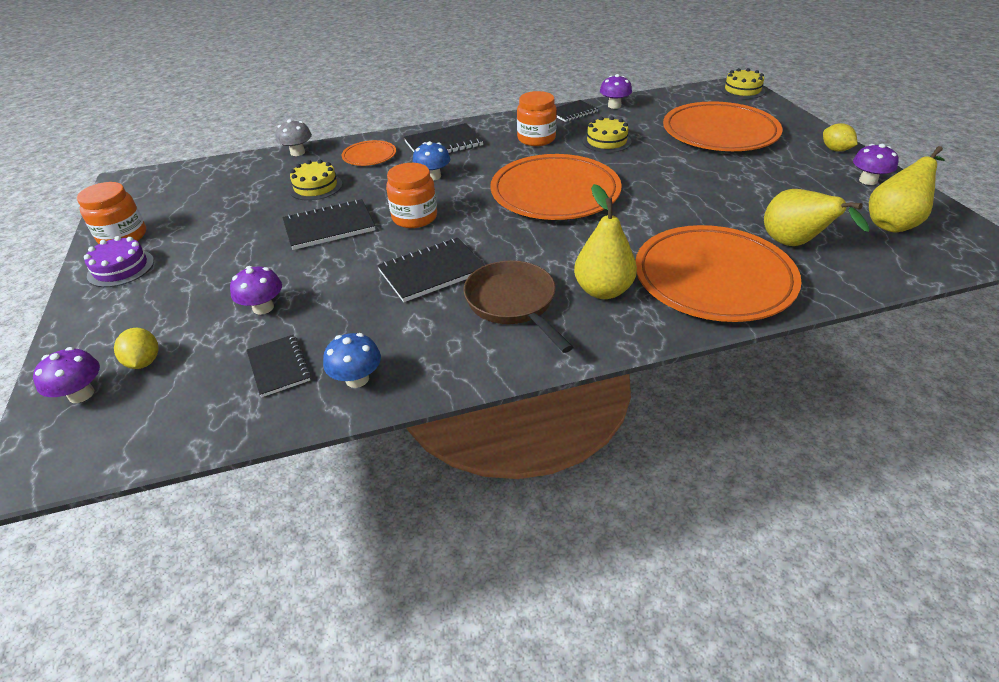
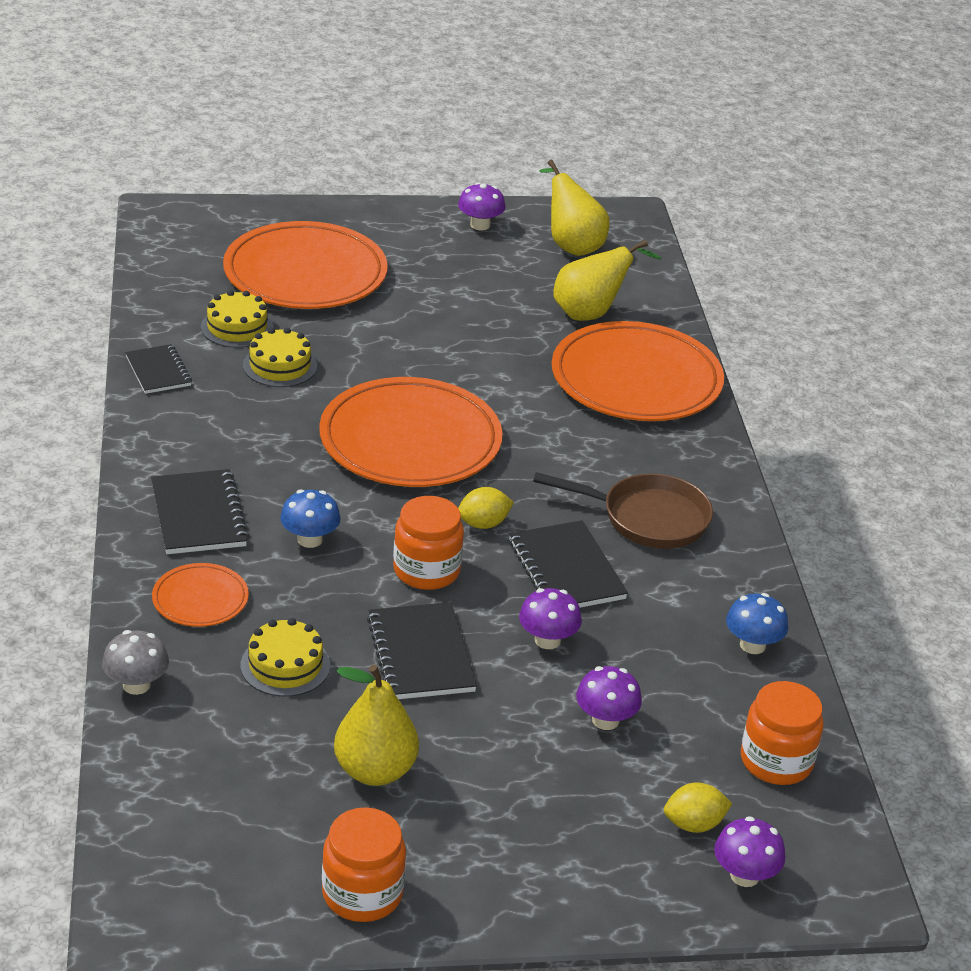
camera: 85 degrees left, 5 degrees down
purple cake [84,236,154,287] -> none
black notebook [247,335,311,397] -> none
brown pan [464,260,573,353] -> brown pan turned 150 degrees counterclockwise [533,472,713,549]
orange jar [517,91,557,146] -> orange jar moved to [741,681,824,785]
yellow pear [574,184,637,299] -> yellow pear moved to [334,665,419,786]
purple mushroom [600,74,632,109] -> purple mushroom moved to [519,588,582,649]
yellow cake [720,68,765,99] -> yellow cake moved to [201,290,274,348]
yellow lemon [823,123,858,152] -> yellow lemon moved to [458,487,514,529]

